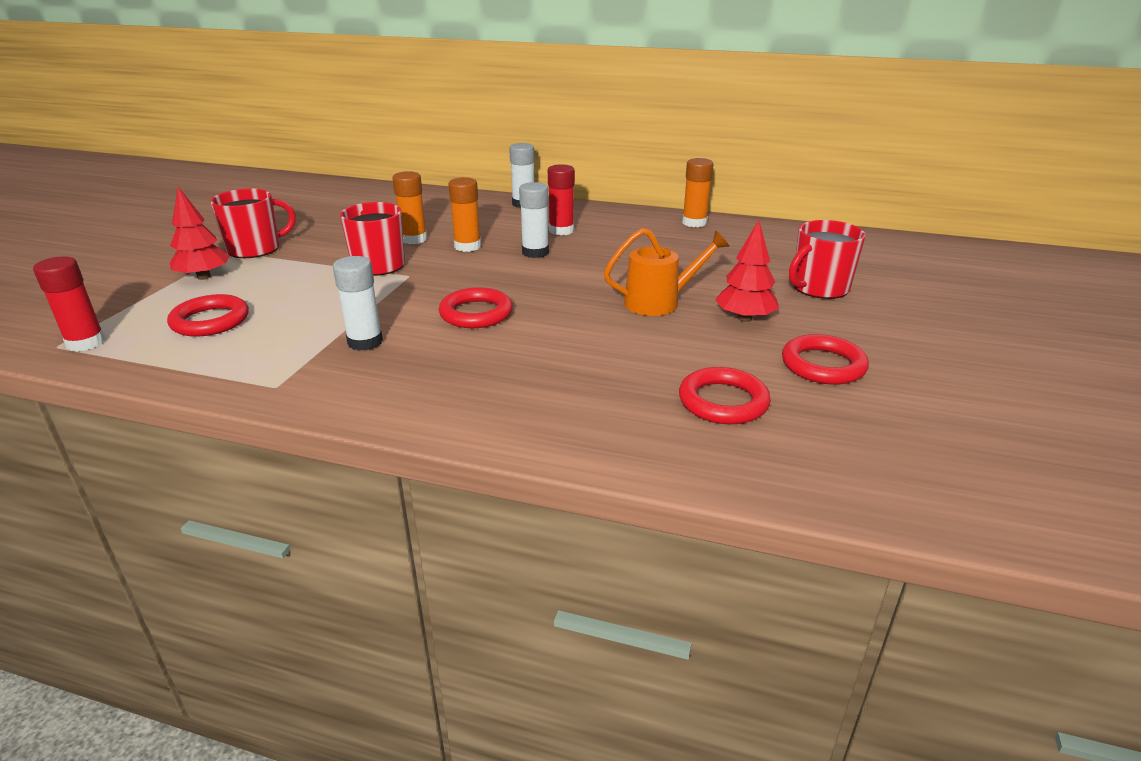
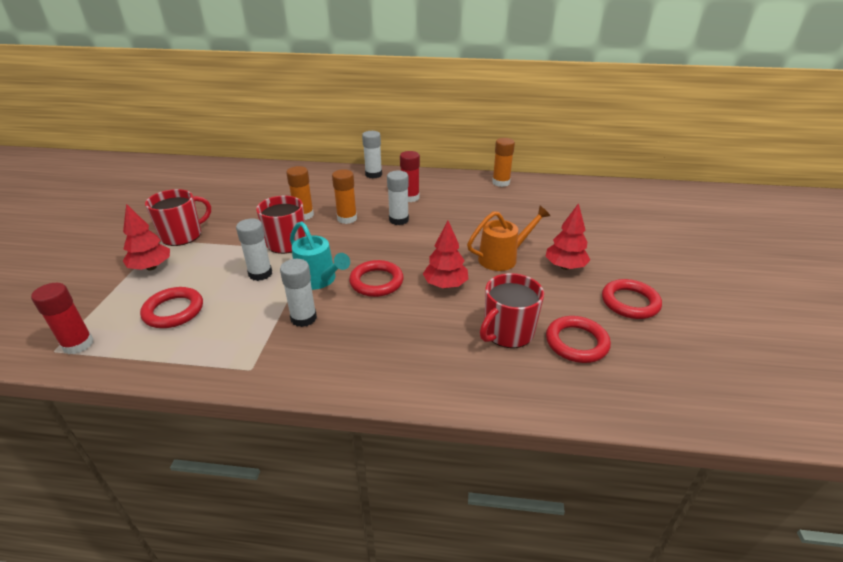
camera: 10 degrees left, 5 degrees up
red mug [789,220,866,299] -> red mug moved to [480,273,544,348]
none -> white glue stick [236,218,272,281]
none -> turquoise watering can [290,221,350,290]
none -> red tree [423,221,468,288]

